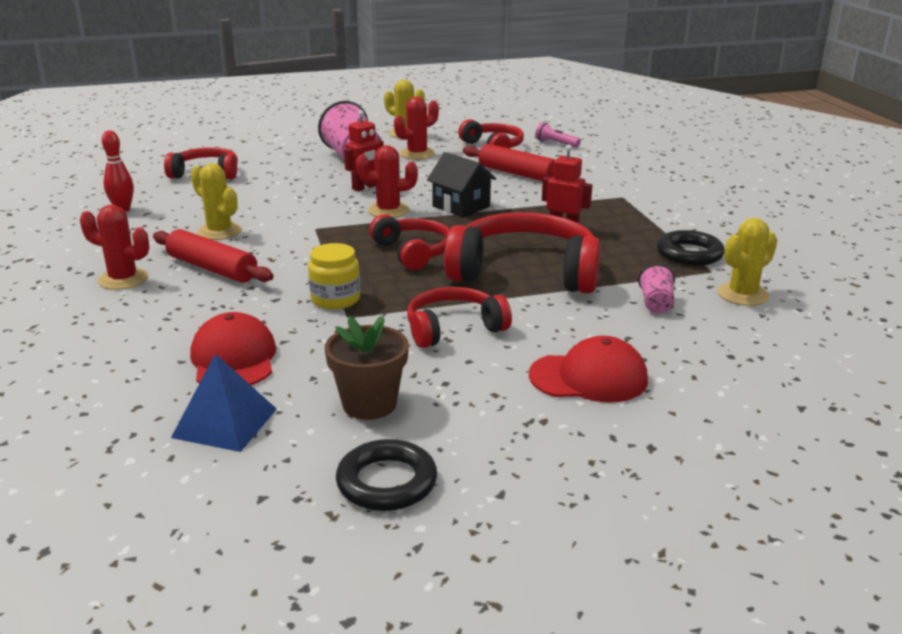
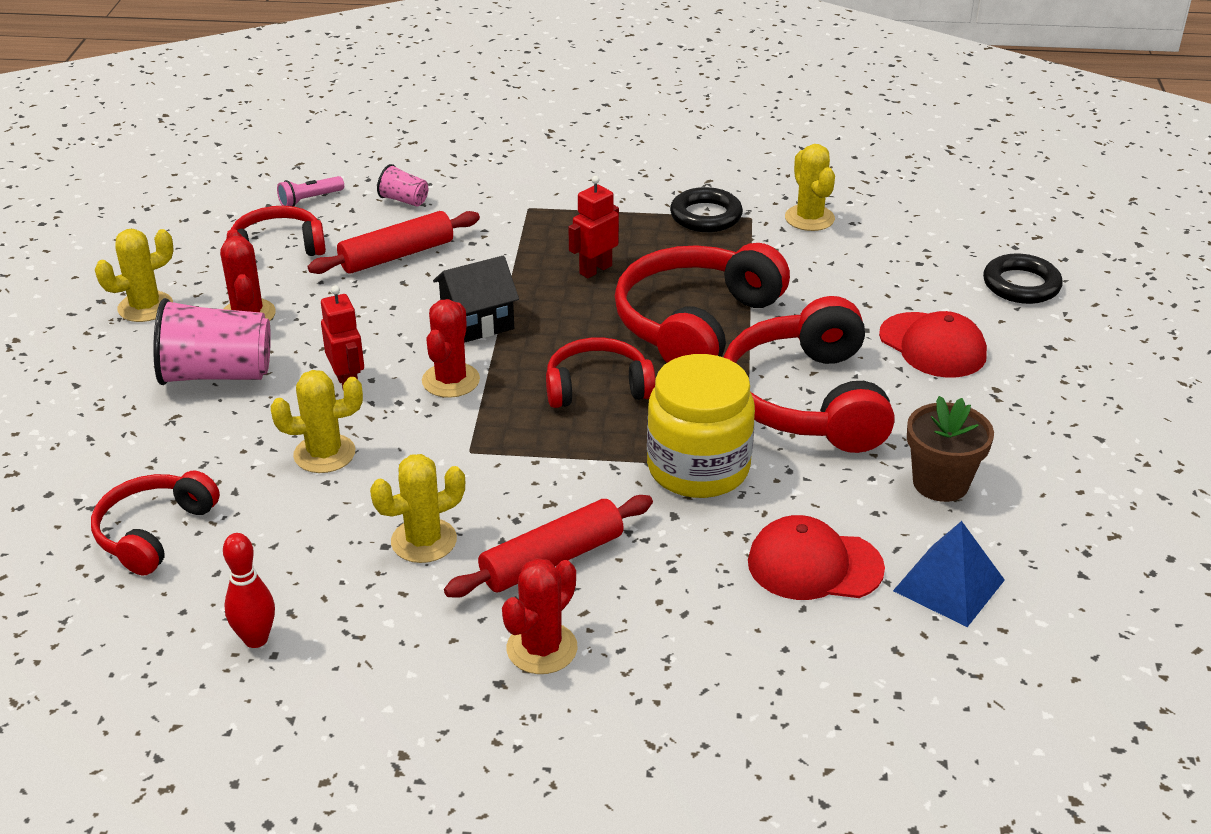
camera: 70 degrees left, 10 degrees up
yellow jar [308,243,360,309] -> yellow jar [647,354,755,498], size x1.69
black ring [336,439,437,511] -> black ring moved to [983,253,1063,304]
red headphones [407,287,512,348] -> red headphones [723,296,895,453], size x1.70
red cap [529,336,648,403] -> red cap turned 120 degrees clockwise [879,311,987,378]
pink cup [638,264,675,314] -> pink cup moved to [377,164,428,207]
none -> yellow cactus [271,370,363,473]

